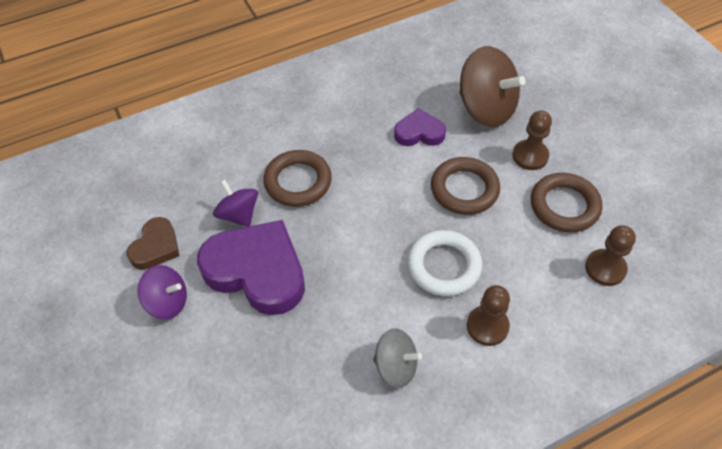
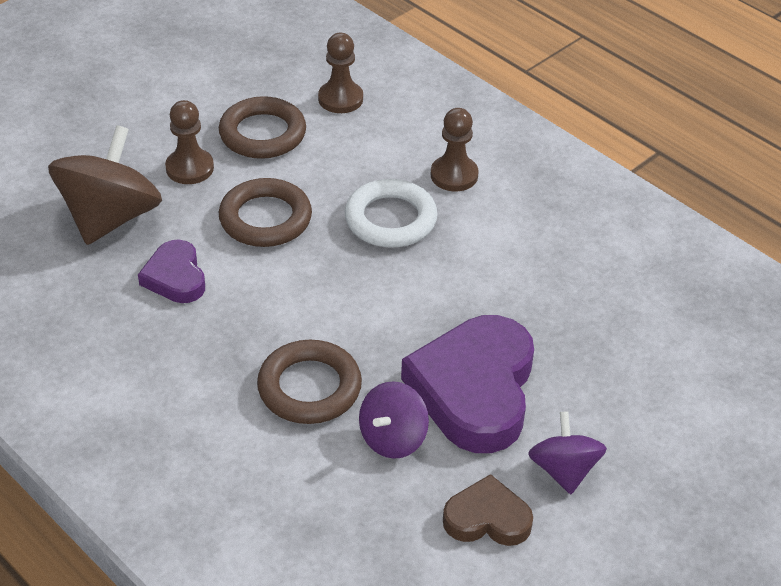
camera: 110 degrees left, 10 degrees down
grey spinning top [373,328,422,388] -> none

